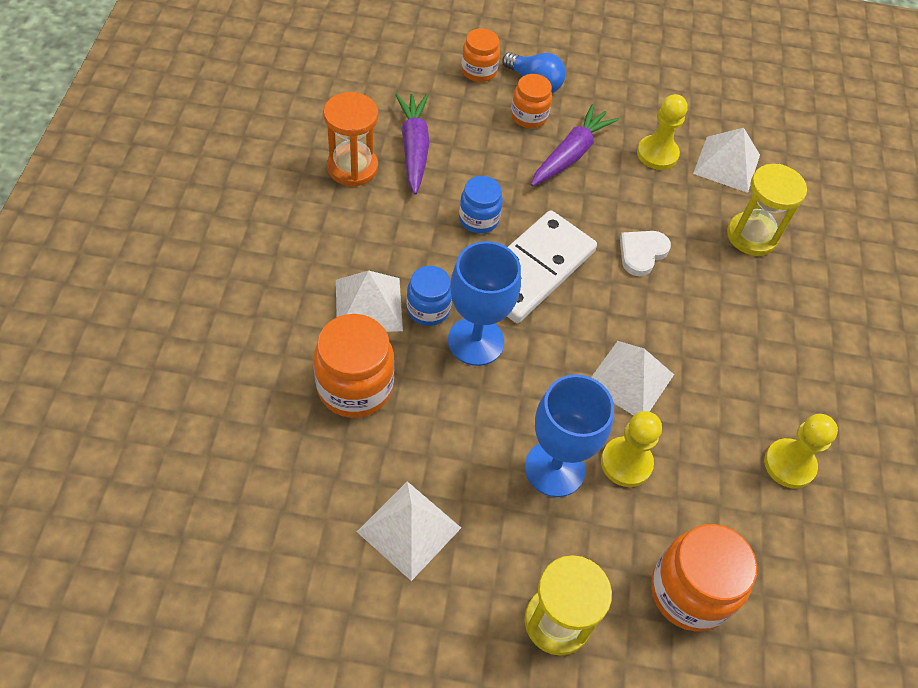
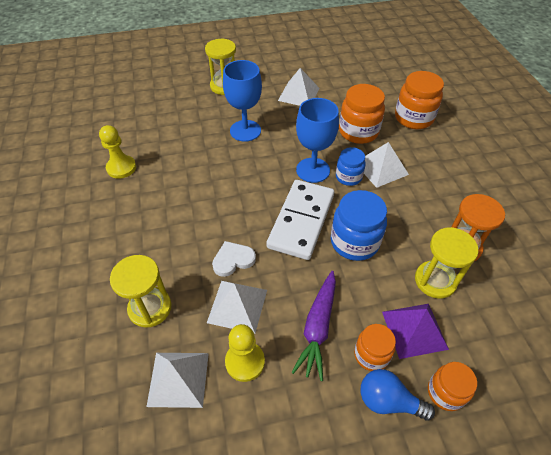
camera: 165 degrees right, 5 degrees down
purple carrot [396,94,429,194] -> yellow hourglass [415,227,478,299]
blue jar [459,176,503,233] -> blue jar [331,190,387,261], size x1.64
white pyramid [591,341,674,415] -> white pyramid moved to [207,281,267,334]
yellow pawn [601,411,662,487] -> none
white heart [620,231,671,276] -> white heart turned 135 degrees counterclockwise [212,241,256,277]
orange jar [651,524,757,631] -> orange jar moved to [395,71,444,129]
none -> purple pyramid [382,304,449,359]

